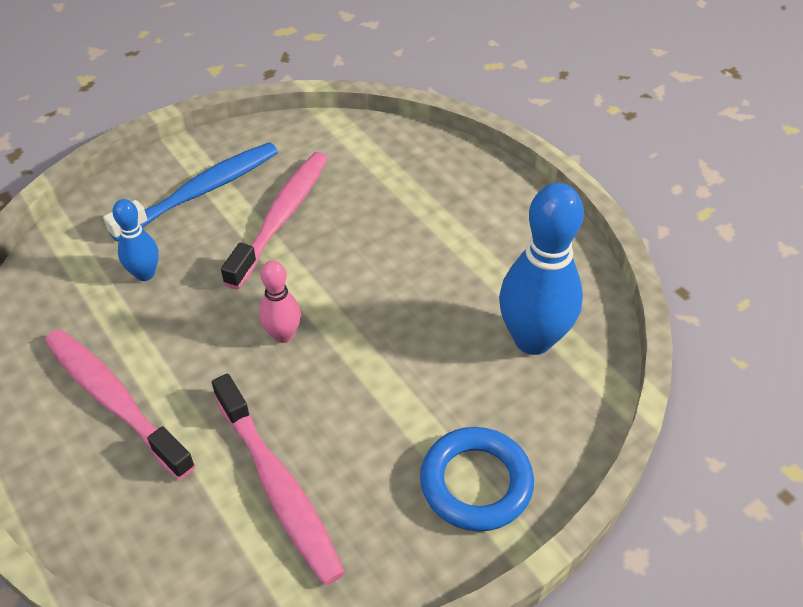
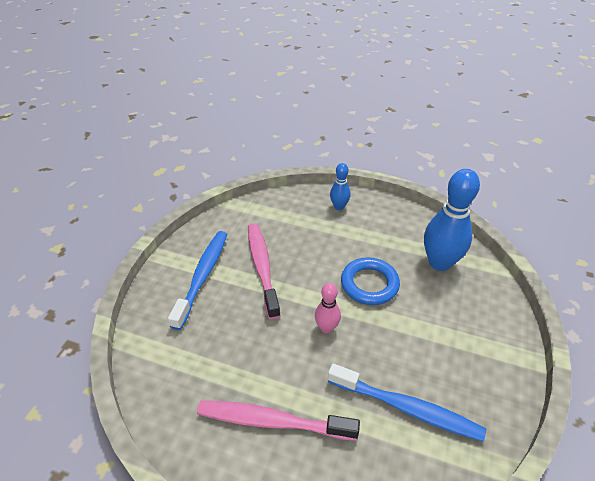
camera: 35 degrees left, 5 degrees down
blue bowling pin [112,199,159,281] -> blue bowling pin moved to [330,163,350,210]
pink toothbrush [212,374,345,585] -> blue toothbrush [328,363,486,442]
blue ring [420,427,534,532] -> blue ring moved to [341,257,400,305]

